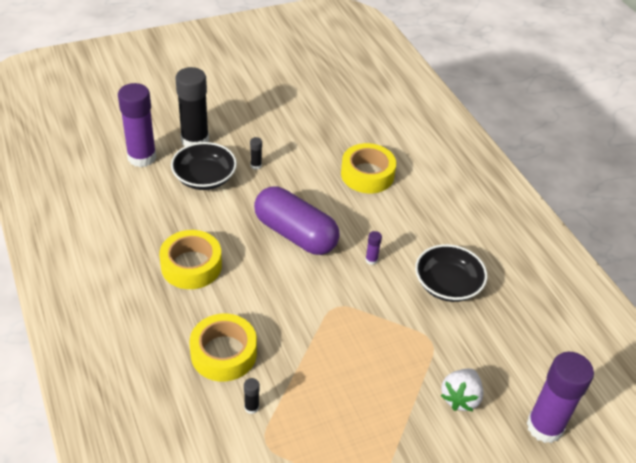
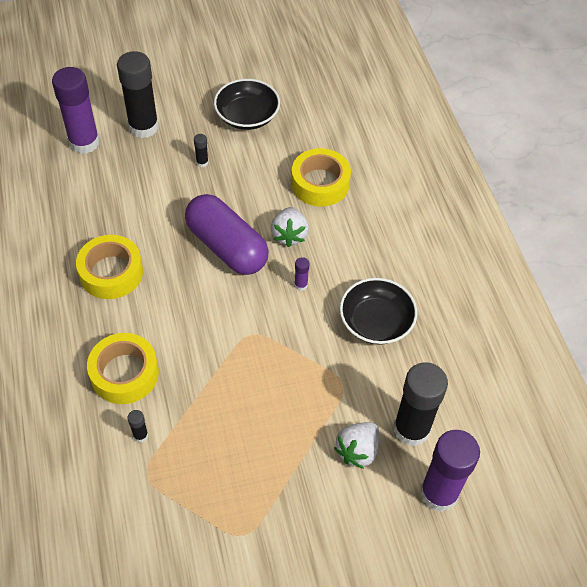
camera: 10 degrees right, 10 degrees up
black bowl [171,142,237,190] -> black bowl moved to [214,79,280,130]
none -> white strawberry [271,207,309,247]
none -> black glue stick [394,362,448,446]

